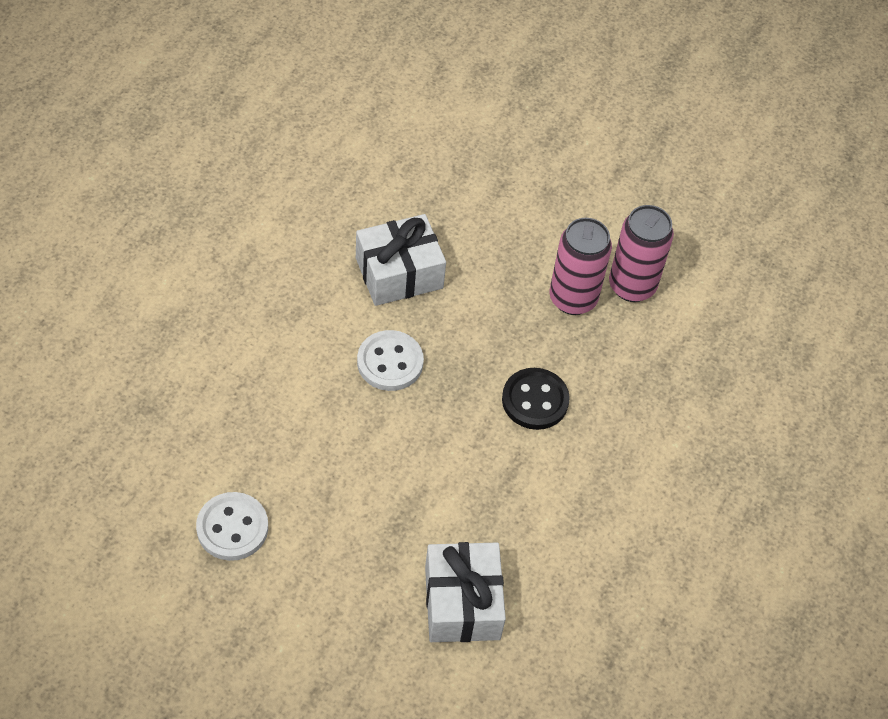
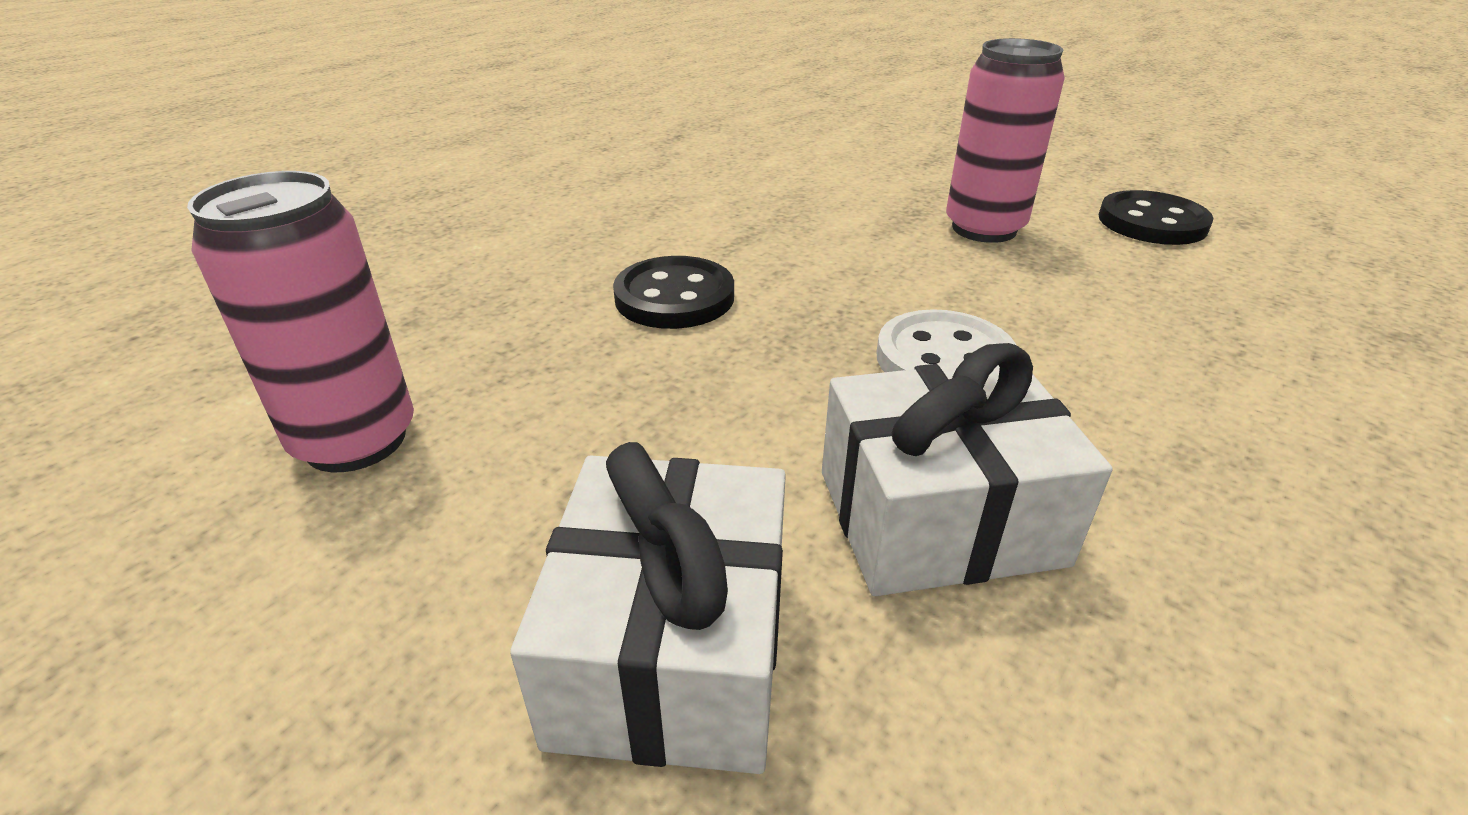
camera: 165 degrees left, 20 degrees down
white button [196,492,268,561] -> black button [1099,190,1213,245]
white gift [425,542,506,642] -> white gift moved to [510,442,786,774]
pink can [550,218,612,315] -> pink can moved to [946,38,1065,243]

